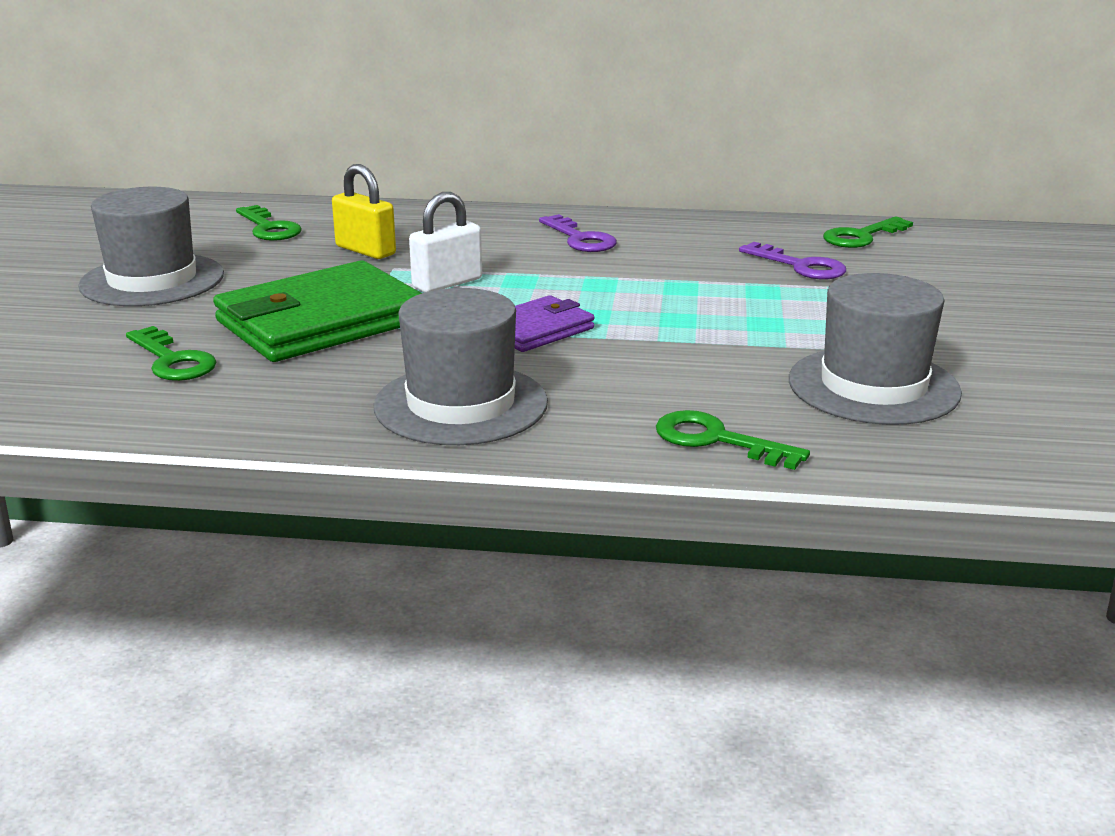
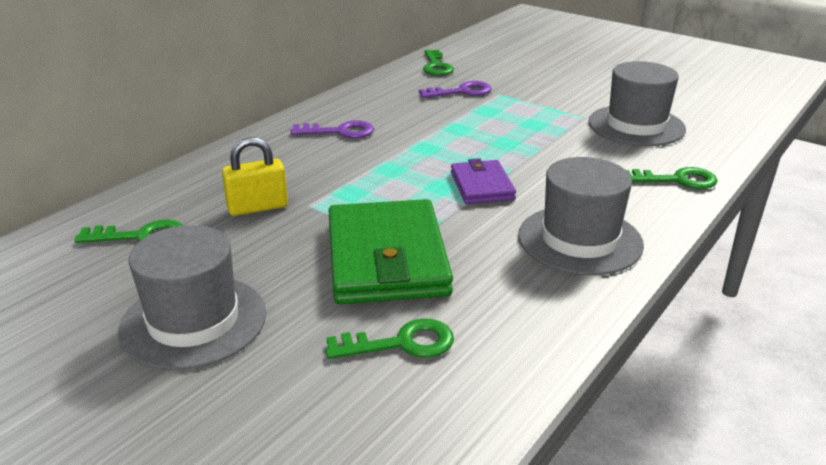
camera: 60 degrees left, 5 degrees up
white padlock [409,192,482,293] -> none
green key [656,410,810,470] -> green key turned 150 degrees counterclockwise [626,167,717,189]

